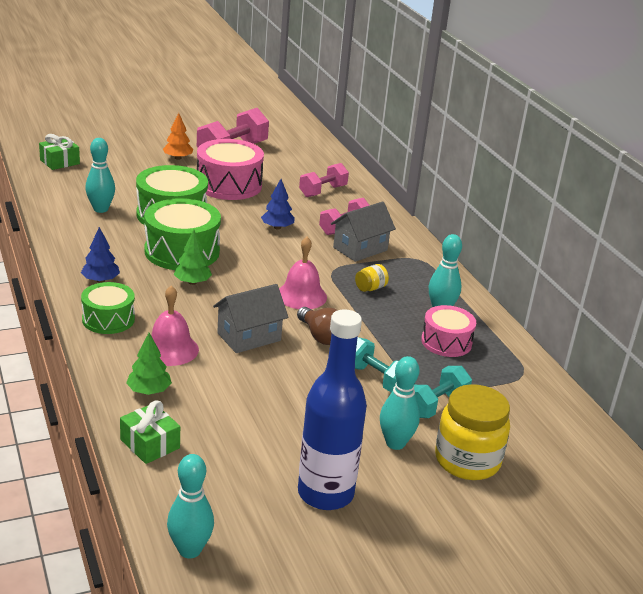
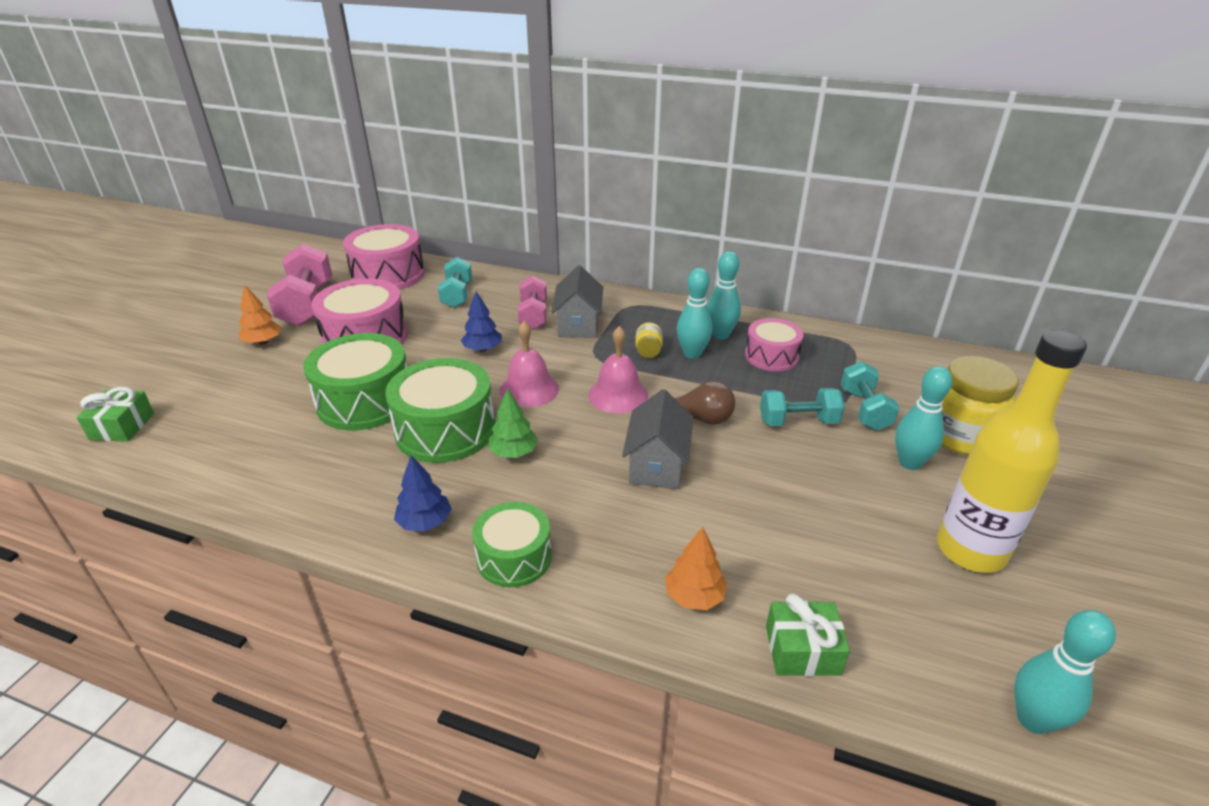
camera: 45 degrees left, 5 degrees up
turquoise bowling pin [85,138,115,213] -> turquoise bowling pin moved to [677,268,713,359]
green tree [126,333,172,395] -> orange tree [665,527,727,610]
pink bell [151,286,199,366] -> pink bell moved to [499,321,559,407]
blue bottle [298,309,367,510] -> yellow bottle [937,330,1087,573]
pink dumbbell [299,163,349,197] -> turquoise dumbbell [438,257,472,308]
none -> pink drum [343,224,425,290]

